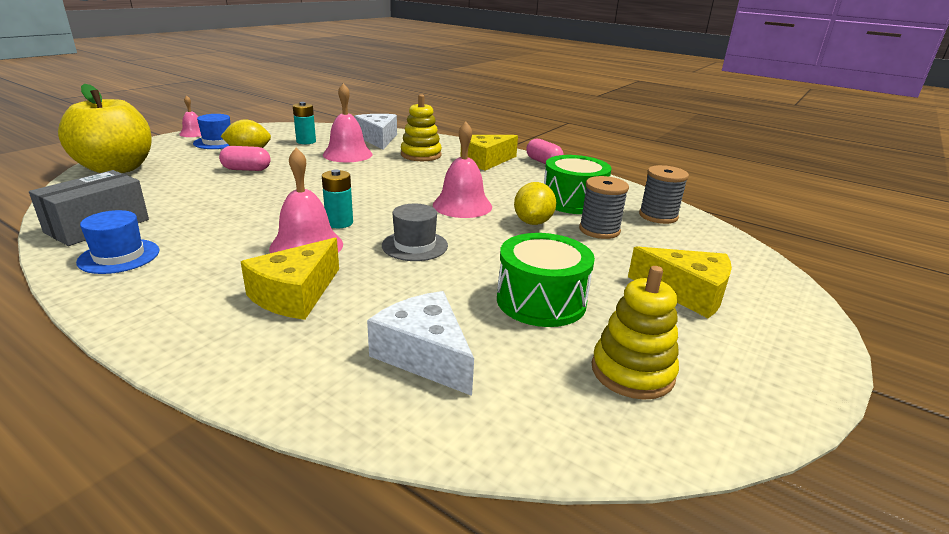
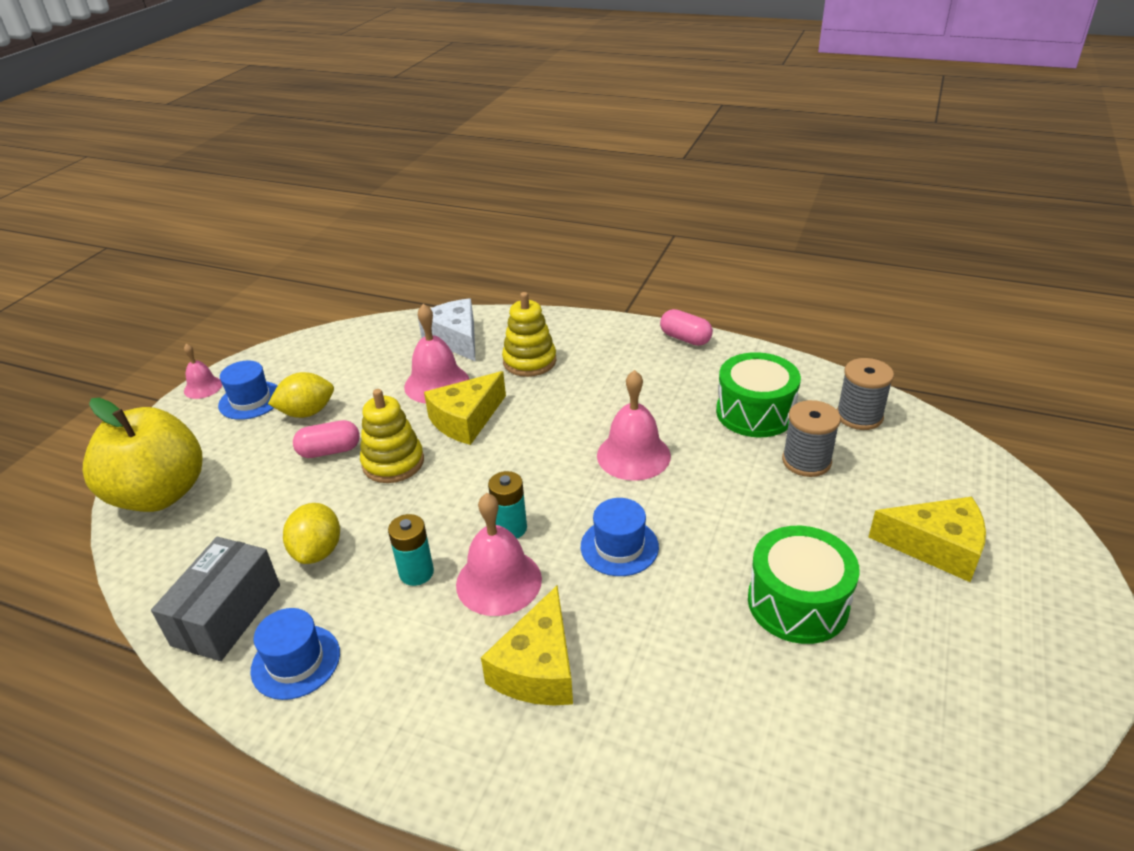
camera: 10 degrees left, 10 degrees up
turquoise battery [293,102,316,144] -> turquoise battery moved to [388,514,434,586]
white cheese [367,291,474,396] -> none
grey hat [382,204,448,261] -> blue hat [581,498,659,576]
yellow cheese [460,135,518,170] -> yellow cheese moved to [424,371,506,445]
yellow lemon [514,182,556,225] -> yellow lemon moved to [283,503,340,564]
yellow stacking toy [592,266,679,400] -> yellow stacking toy moved to [360,389,424,483]

